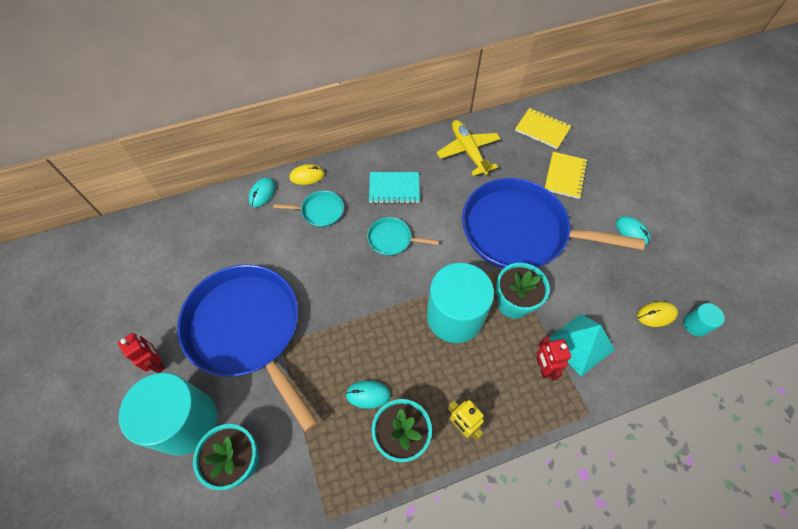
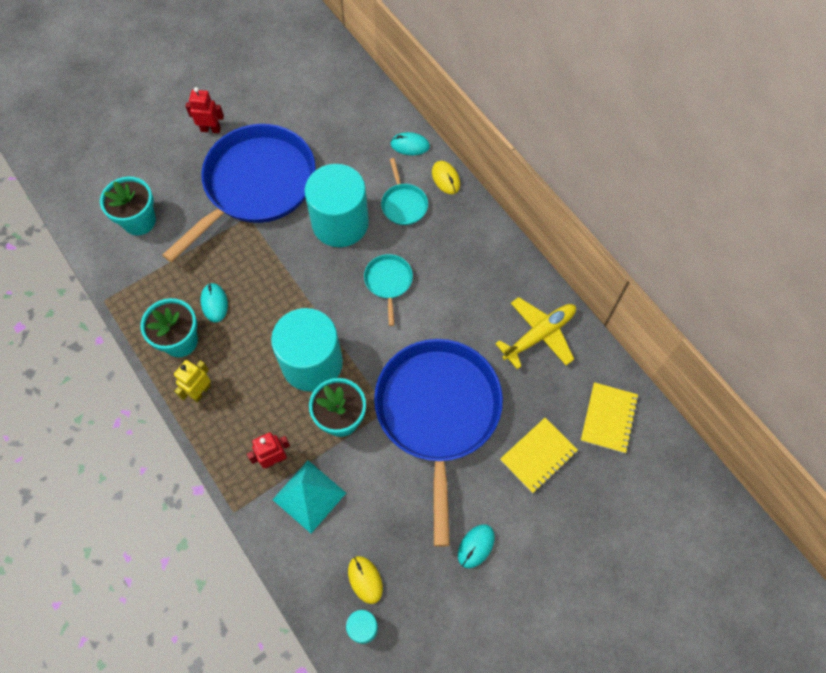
camera: 75 degrees right, 5 degrees up
red robot [118,333,165,373] -> red robot turned 120 degrees counterclockwise [185,87,224,133]
turquoise cylinder [119,373,217,456] -> turquoise cylinder moved to [305,164,369,247]
turquoise notebook [369,172,420,204] -> none
yellow notebook [545,152,588,199] -> yellow notebook turned 45 degrees counterclockwise [500,418,578,493]

